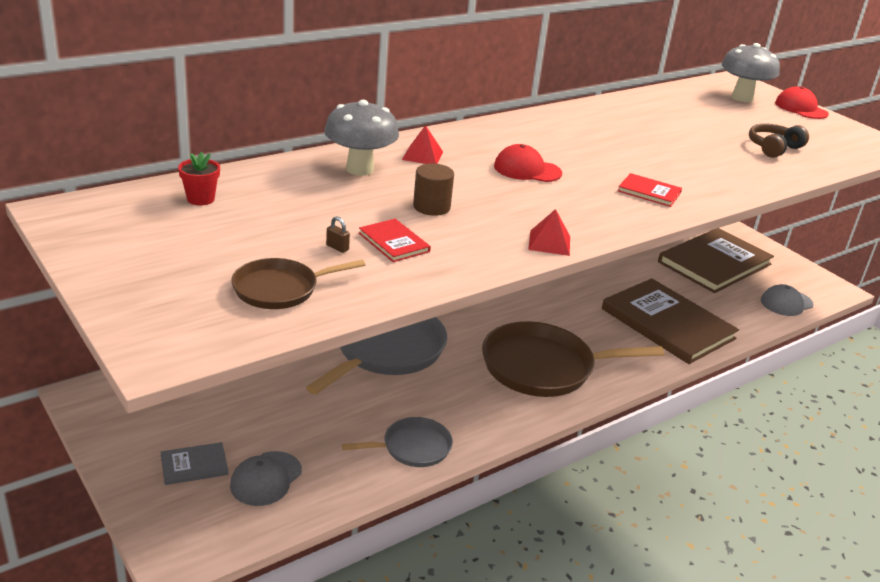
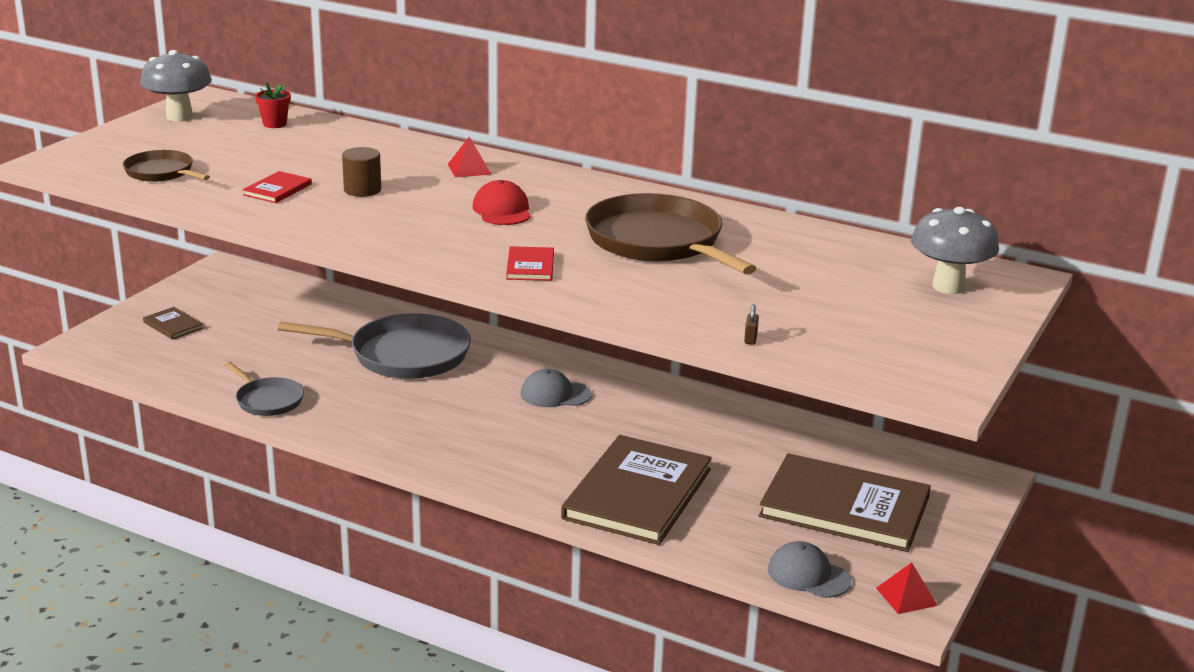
camera: 65 degrees right, 5 degrees down
grey book [160,442,228,485] -> brown book [143,307,203,340]
grey cap [230,451,302,506] -> grey cap moved to [521,369,592,407]
grey mushroom [324,100,399,176] -> grey mushroom moved to [140,50,212,122]
brown padlock [326,216,350,253] -> brown padlock moved to [744,304,759,345]
brown pan [482,321,664,397] -> brown pan moved to [585,193,756,275]
red pyramid [528,209,570,256] -> red pyramid moved to [876,562,938,614]
brown headphones [749,123,809,158] -> none
red cap [775,86,829,119] -> none

